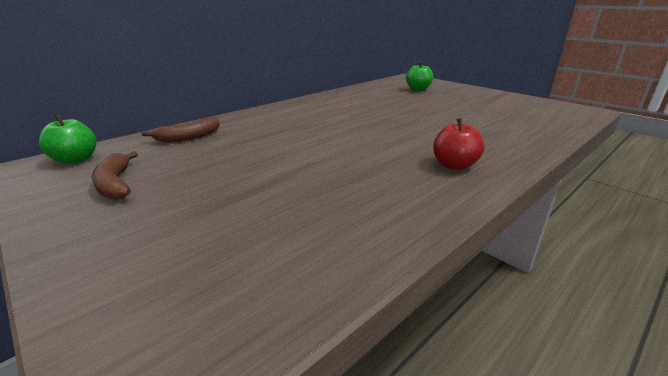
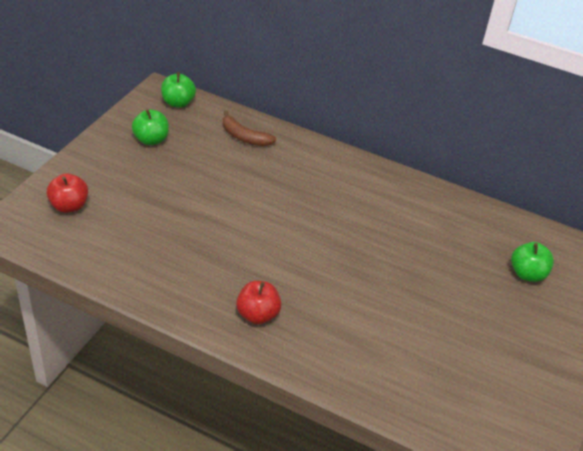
camera: 65 degrees right, 15 degrees up
brown banana [92,151,138,199] -> green apple [132,109,169,145]
none -> red apple [47,173,88,213]

